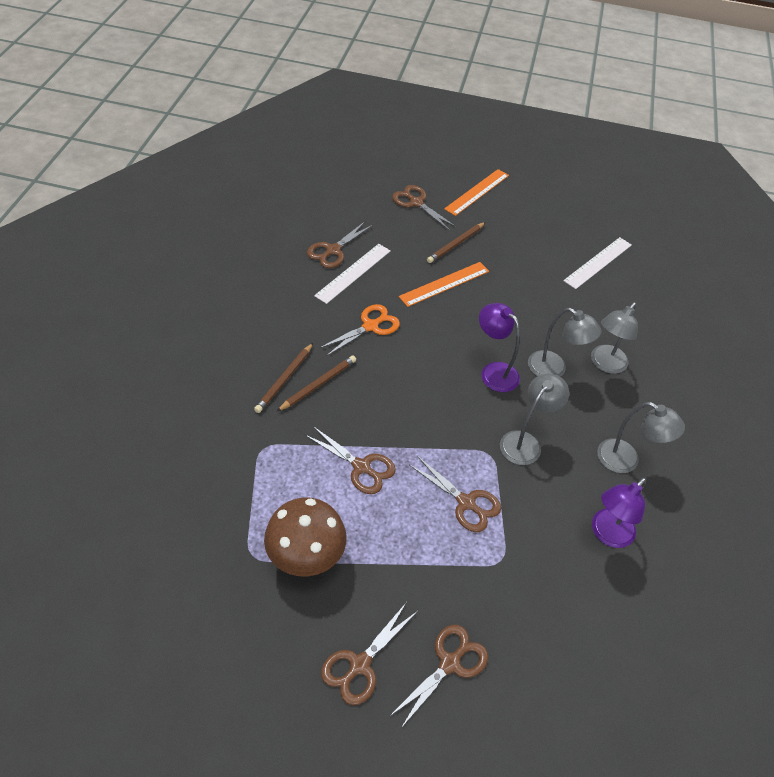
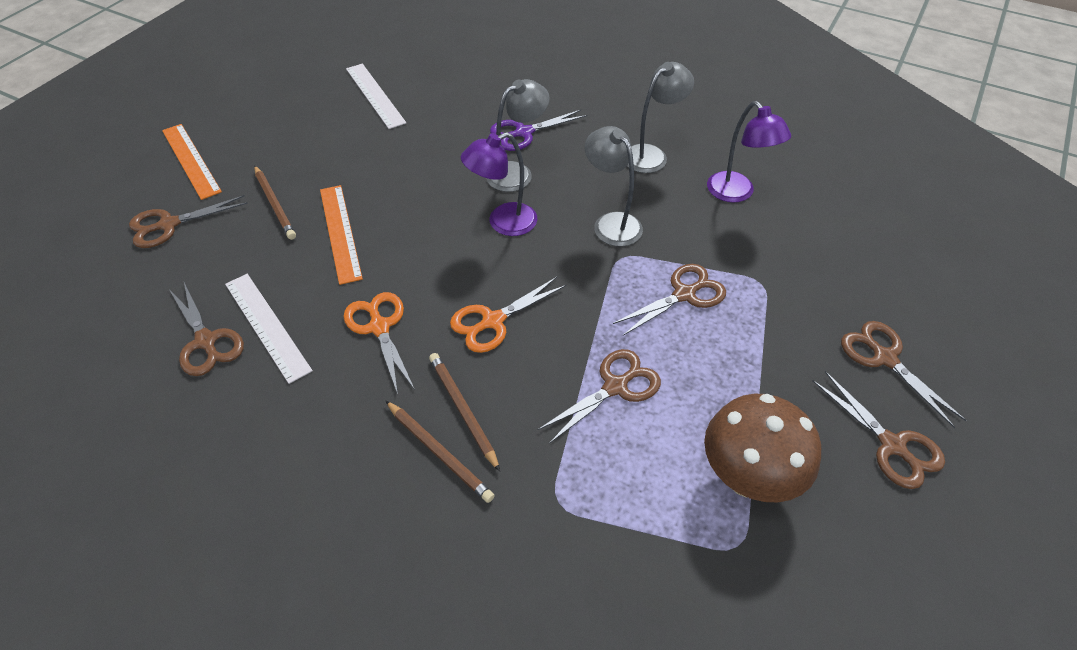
camera: 70 degrees left, 0 degrees up
grey lamp [591,302,638,374] -> purple scissors [490,110,587,151]
none -> orange scissors [450,277,567,353]

